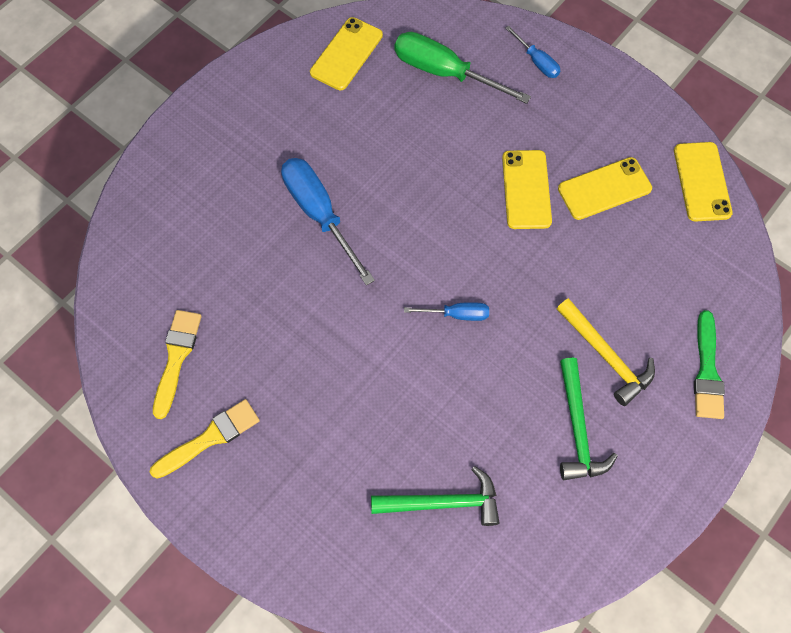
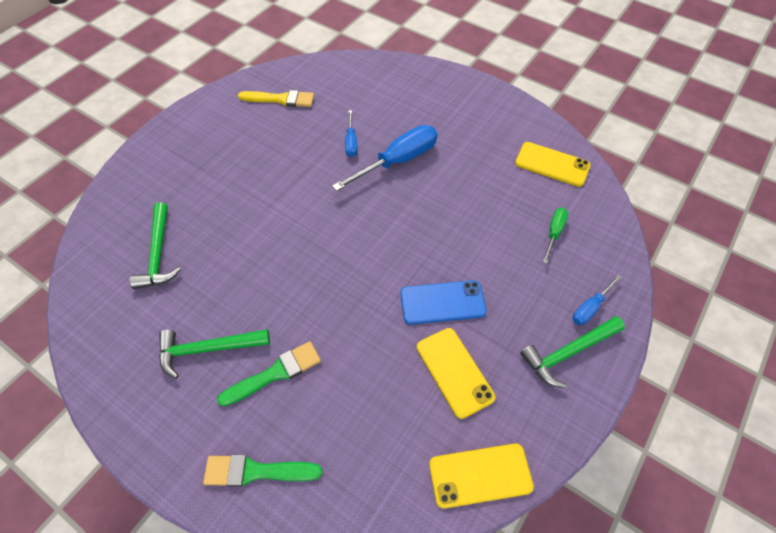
camera: 85 degrees right, 10 degrees down
yellow brush [150,399,260,479] -> none
green screwdriver [394,32,531,104] -> green screwdriver [543,208,568,264], size x0.52
blue screwdriver [404,302,489,321] -> blue screwdriver moved to [345,110,358,157]
yellow phone [502,150,552,229] -> blue phone [400,280,486,324]
yellow hammer [557,298,655,406] -> green brush [217,341,321,407]
none -> green hammer [520,316,625,388]

